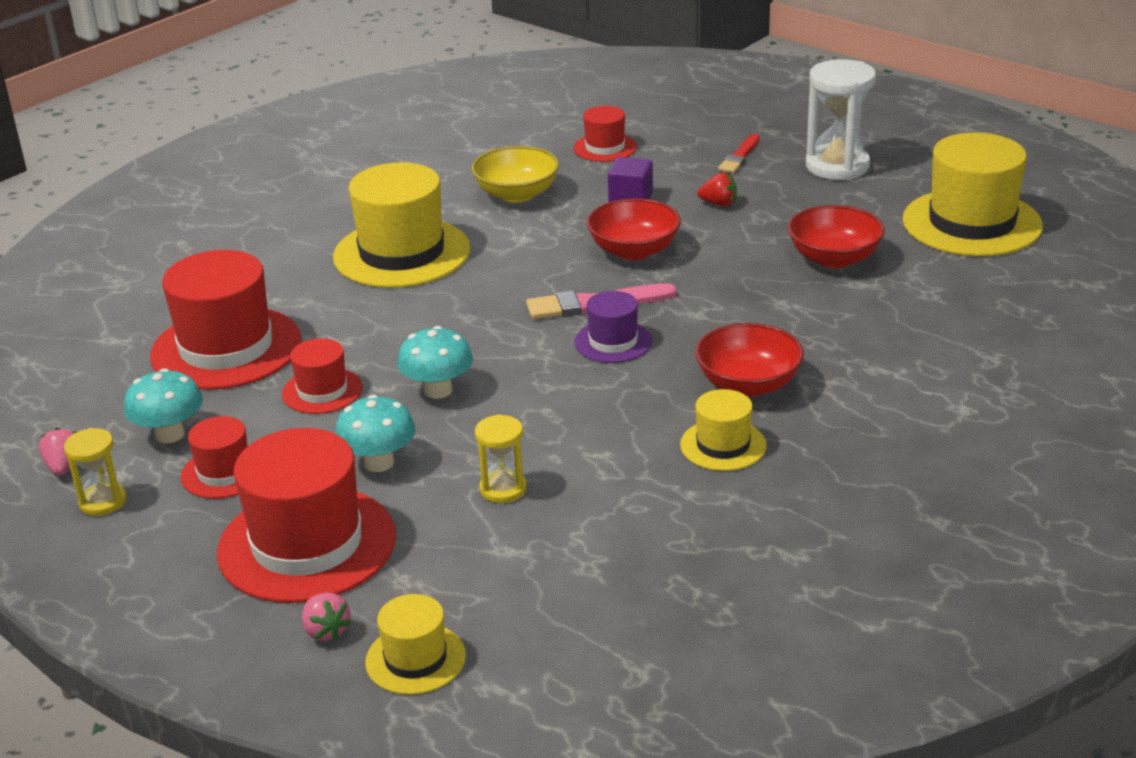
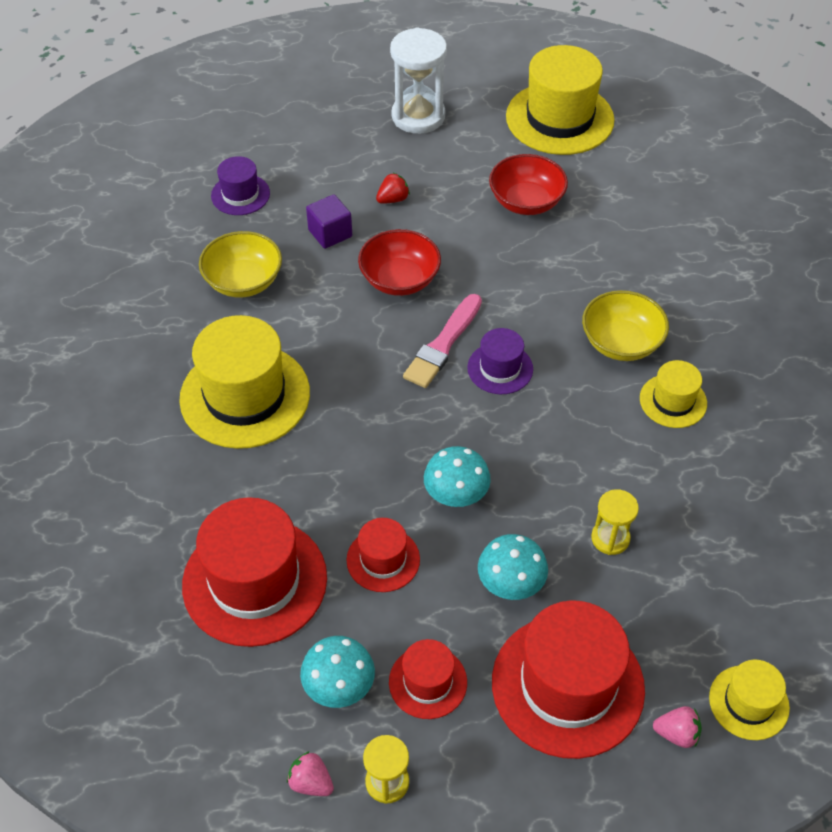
camera: 50 degrees left, 20 degrees up
red hat [573,106,637,162] -> purple hat [211,156,270,215]
red bowl [695,323,804,397] -> yellow bowl [582,290,669,361]
red brush [718,134,760,173] -> none

